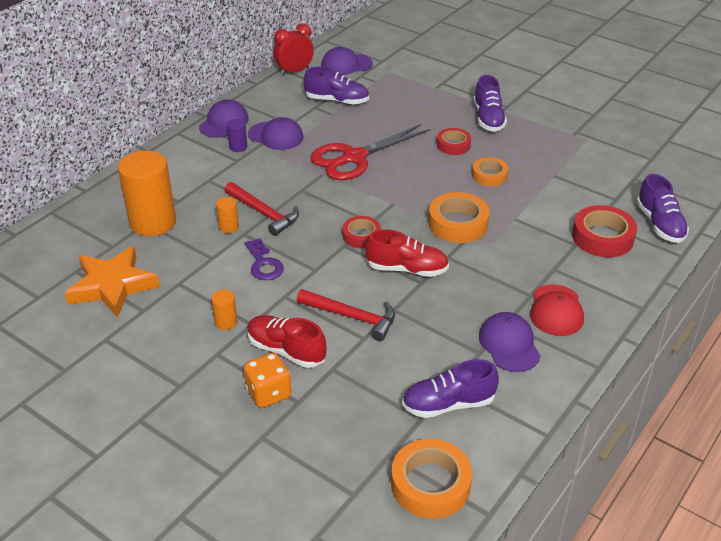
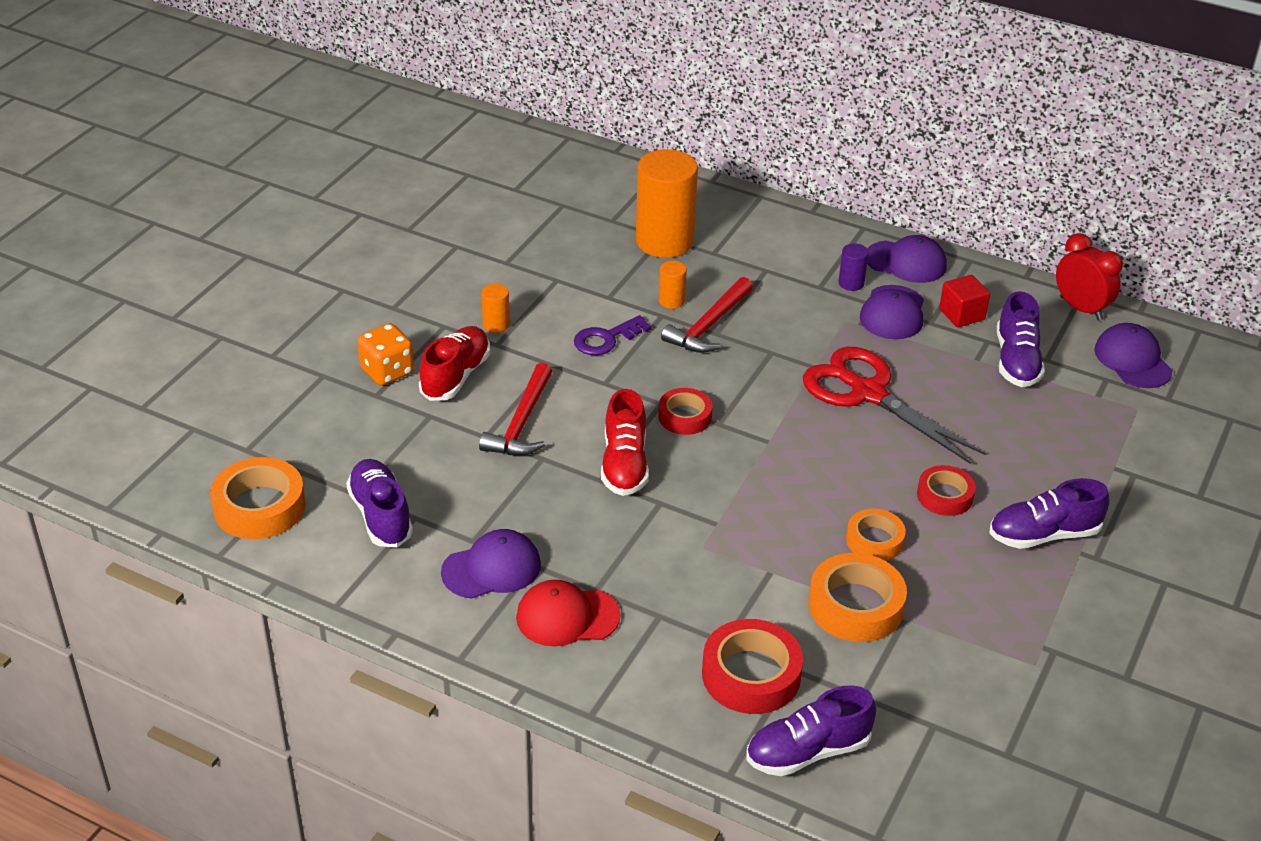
camera: 80 degrees right, 0 degrees up
orange star [64,246,160,318] -> none
orange tape [428,192,490,243] -> orange tape moved to [808,553,907,642]
none -> red cube [939,275,990,327]

